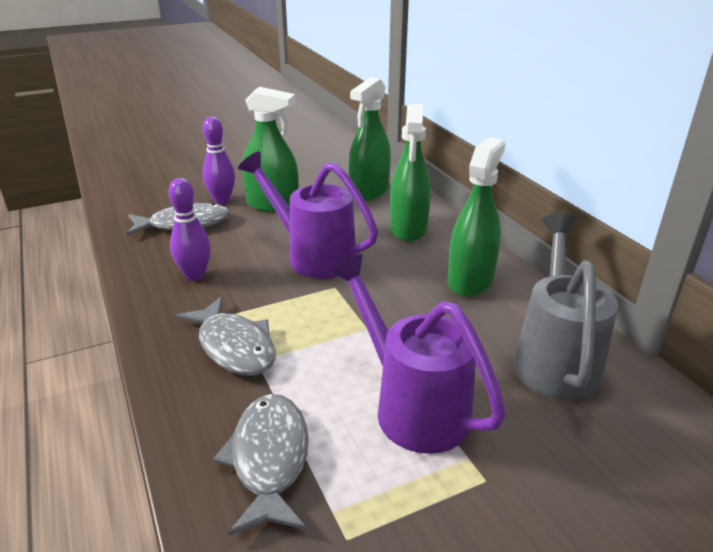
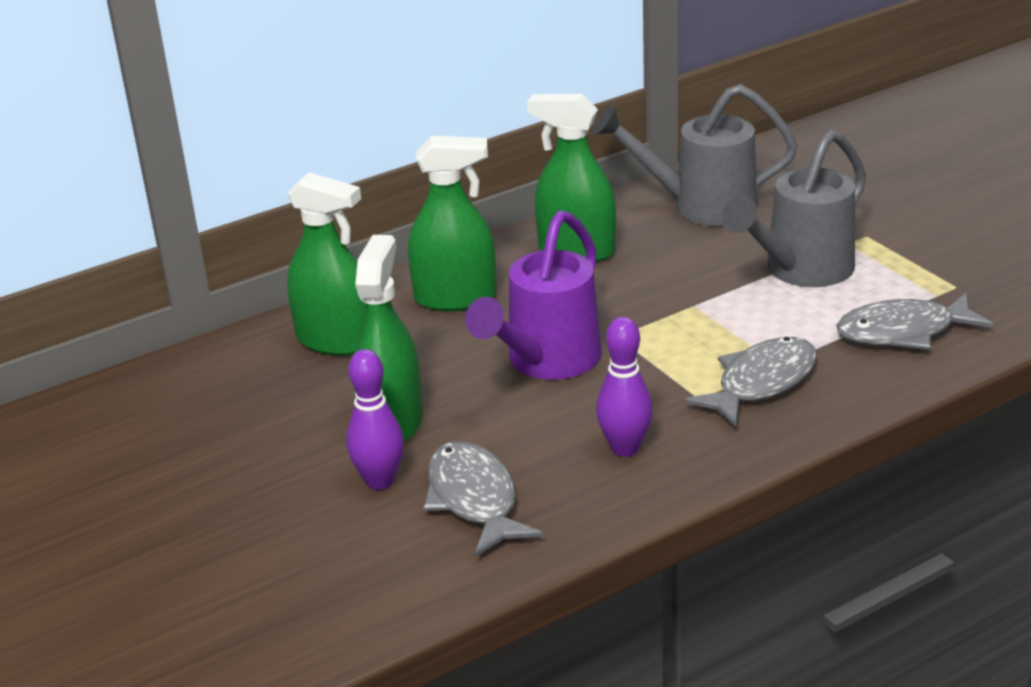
camera: 95 degrees left, 0 degrees up
purple watering can [329,254,506,454] -> grey watering can [722,130,866,287]

